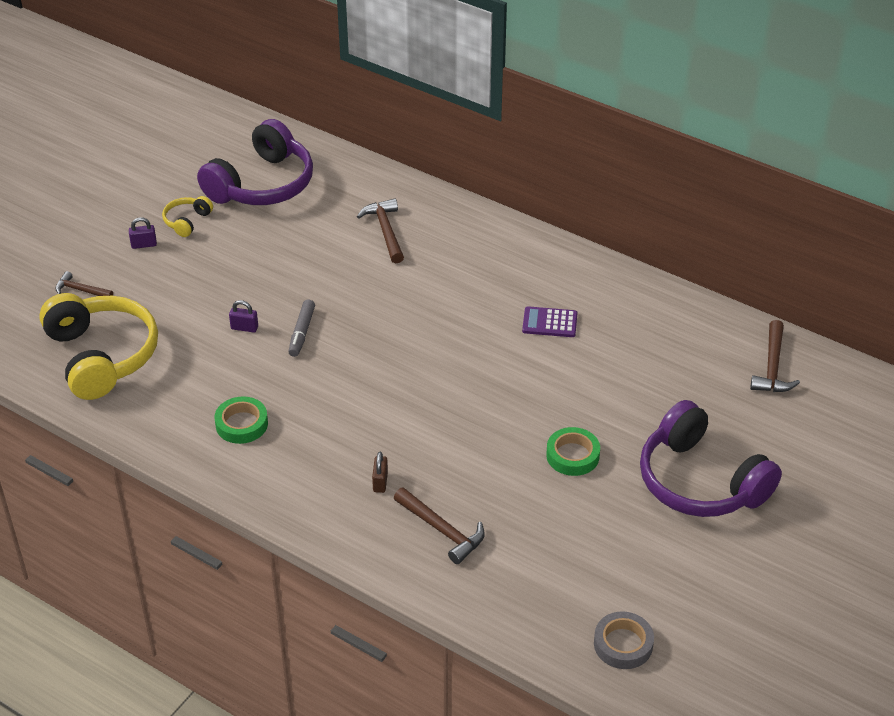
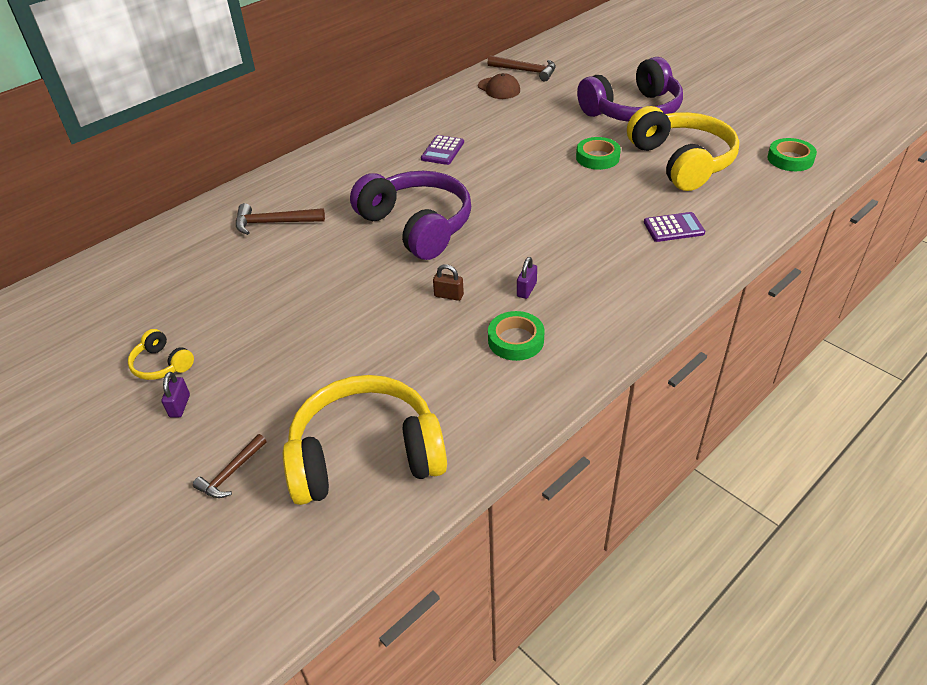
camera: 75 degrees left, 0 degrees up
purple headphones [197,119,313,205] -> purple headphones moved to [350,171,471,260]
purple padlock [229,300,258,333] -> purple padlock moved to [517,257,537,299]
grey marker [288,299,315,357] -> none
brown padlock [372,451,388,493] -> brown padlock moved to [433,264,464,301]
brown hammer [394,487,485,564] -> purple calculator [644,212,705,242]
grey tape [594,611,654,669] -> green tape [767,138,817,171]
none -> brown cap [478,73,520,99]
none -> yellow headphones [627,106,739,191]

